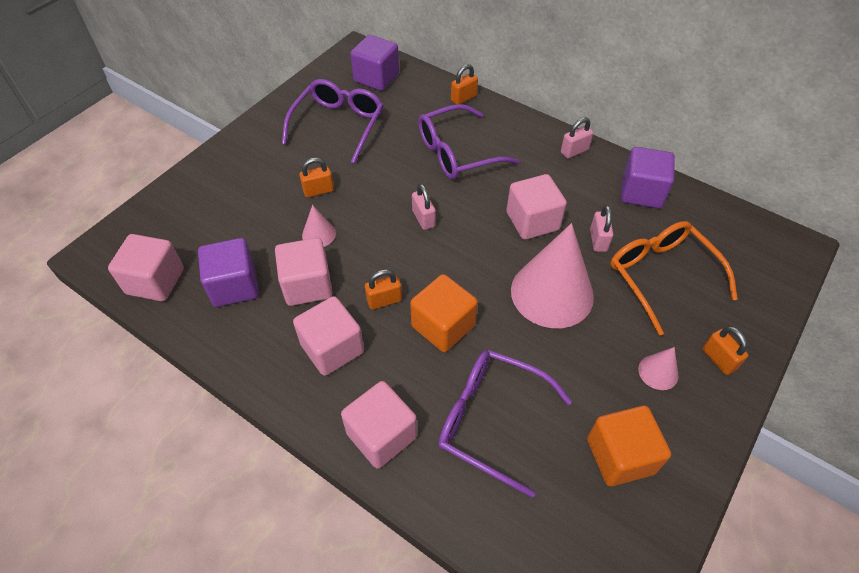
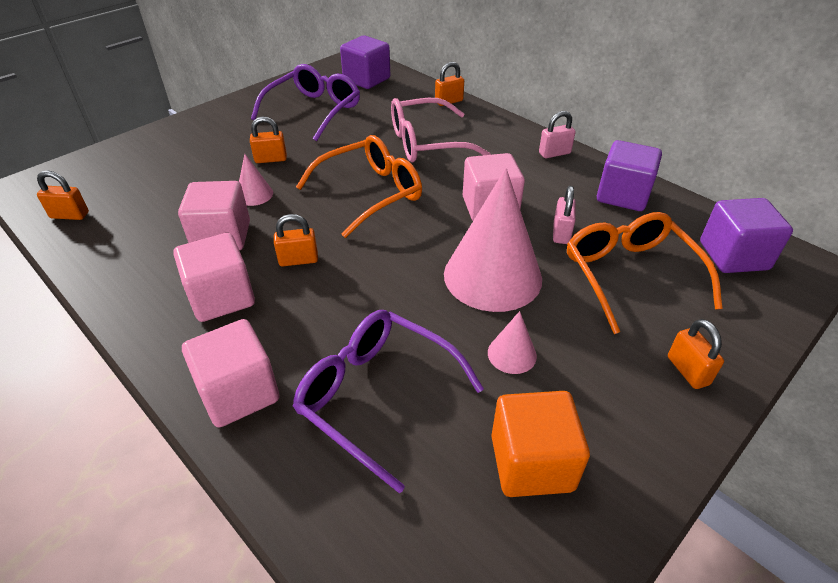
camera: 10 degrees right, 10 degrees down
pink cube [108,234,184,301] -> orange padlock [37,170,89,220]
purple cube [198,238,259,307] -> purple cube moved to [700,198,793,273]
orange cube [410,274,478,352] -> none
pink padlock [412,184,436,230] -> orange glasses [296,135,422,238]
purple glasses [418,104,520,179] -> pink glasses [391,98,491,162]
pink cone [638,347,679,390] -> pink cone moved to [488,311,537,374]

